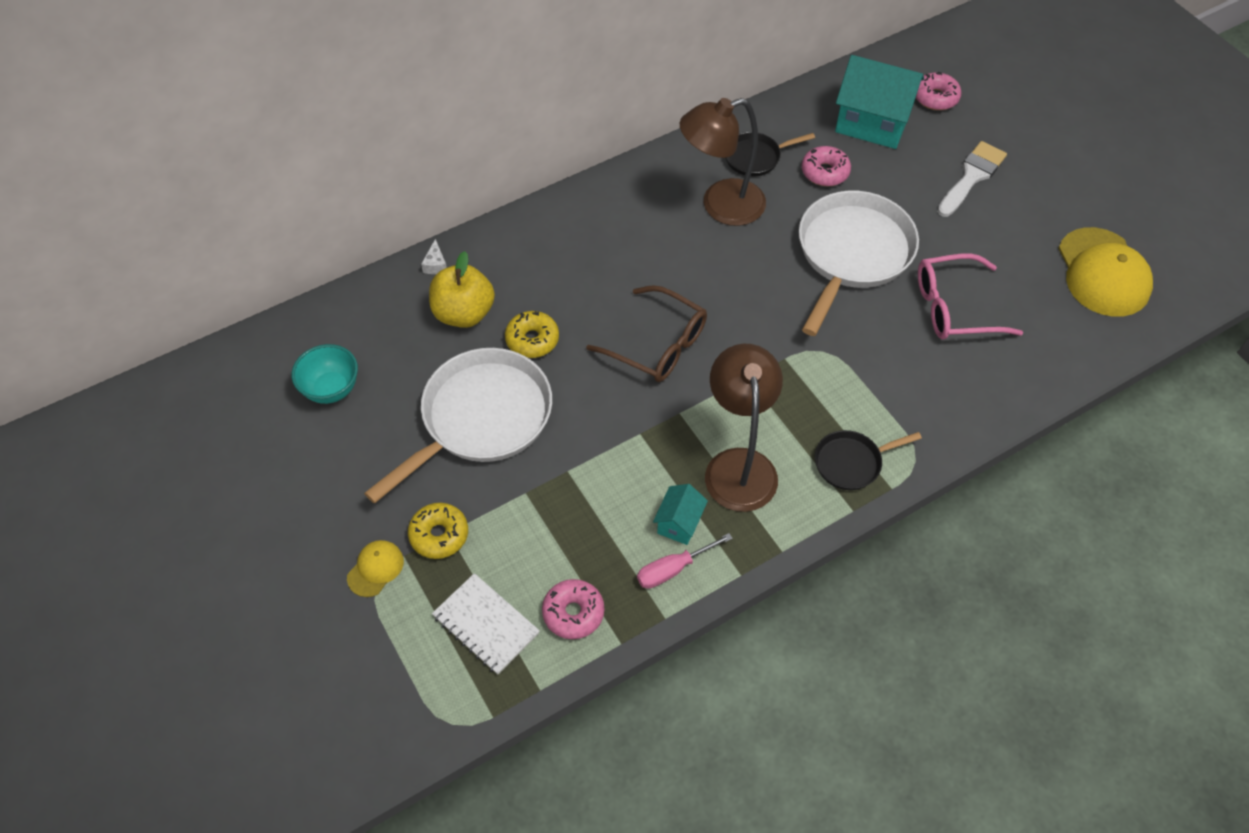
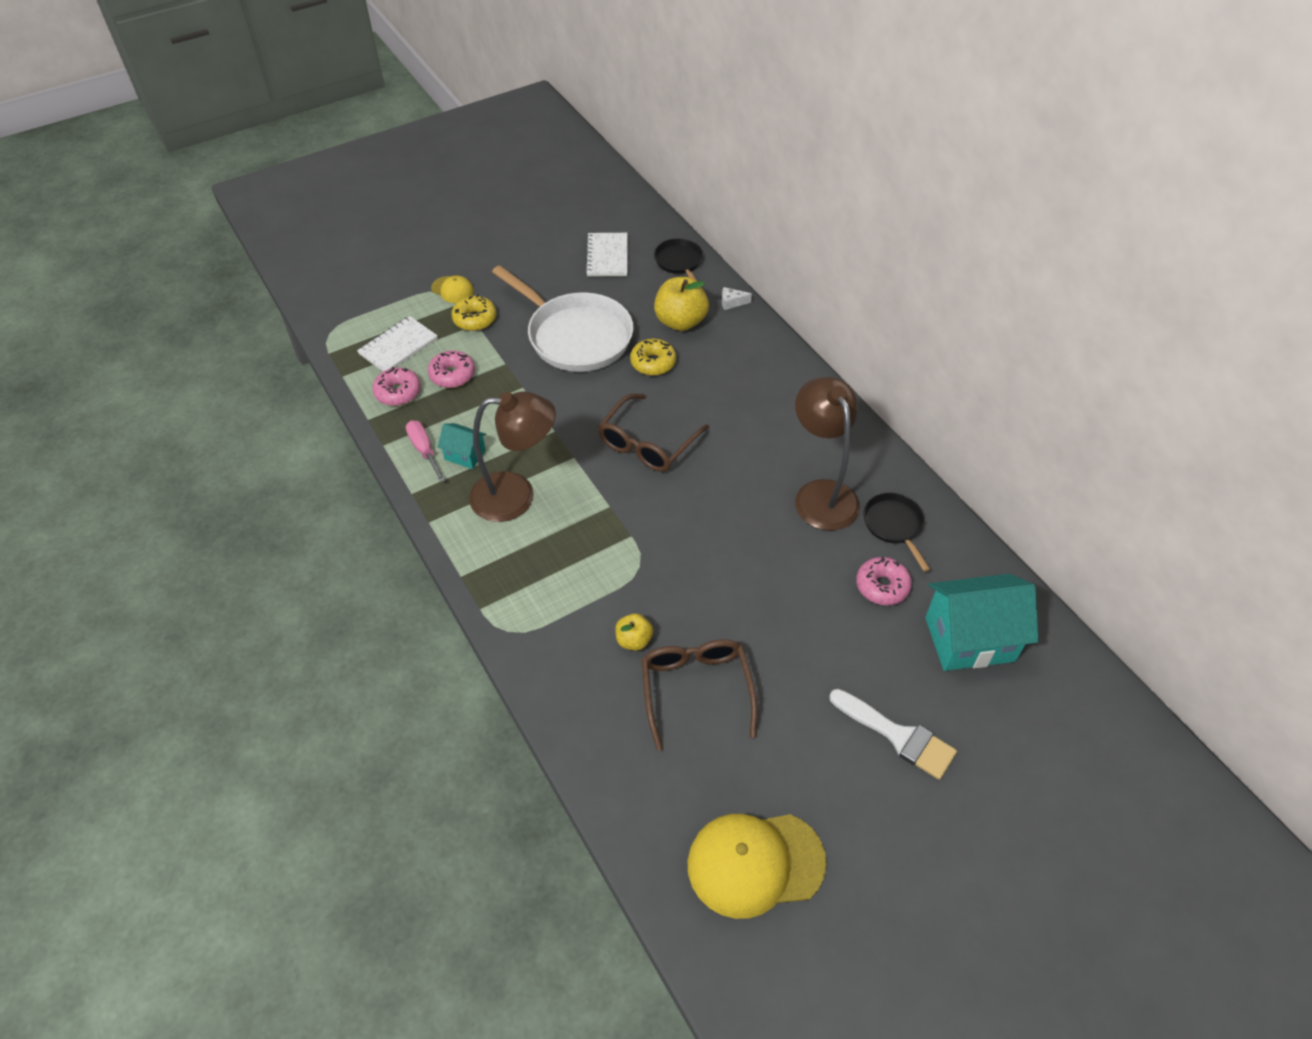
camera: 90 degrees right, 5 degrees down
turquoise bowl [292,344,358,404] -> white notebook [585,233,627,277]
white pan [799,191,919,336] -> none
black pan [815,430,922,490] -> black pan moved to [654,238,703,282]
turquoise house [835,55,924,149] -> turquoise house turned 60 degrees clockwise [925,574,1039,671]
pink donut [916,71,961,110] -> pink donut moved to [428,350,475,388]
pink glasses [918,253,1023,339] -> brown glasses [641,639,758,751]
none -> yellow apple [615,613,653,651]

